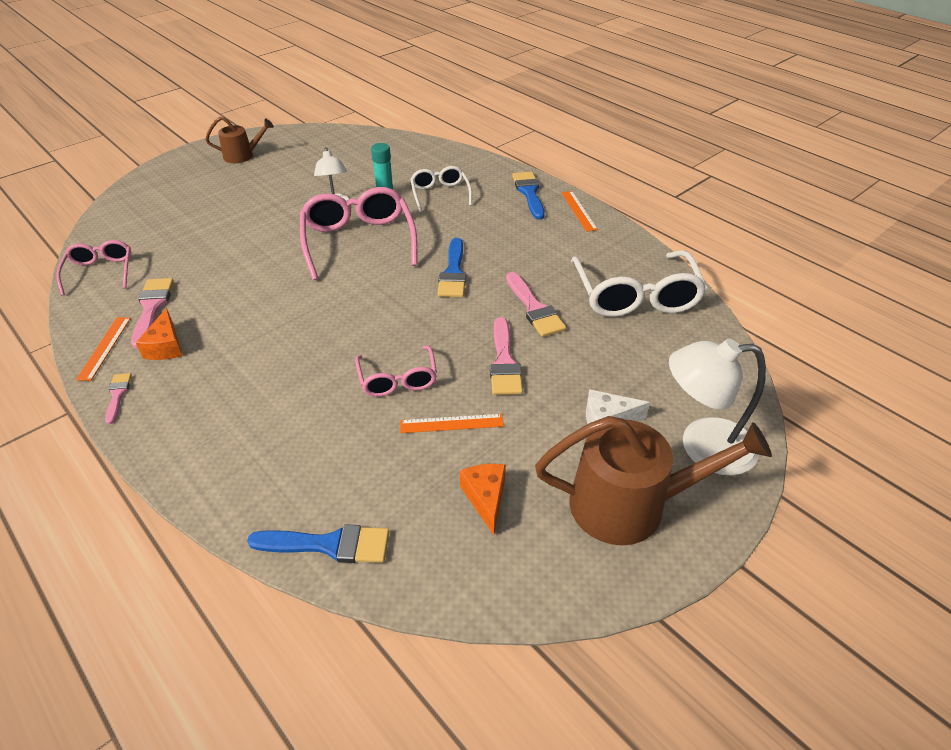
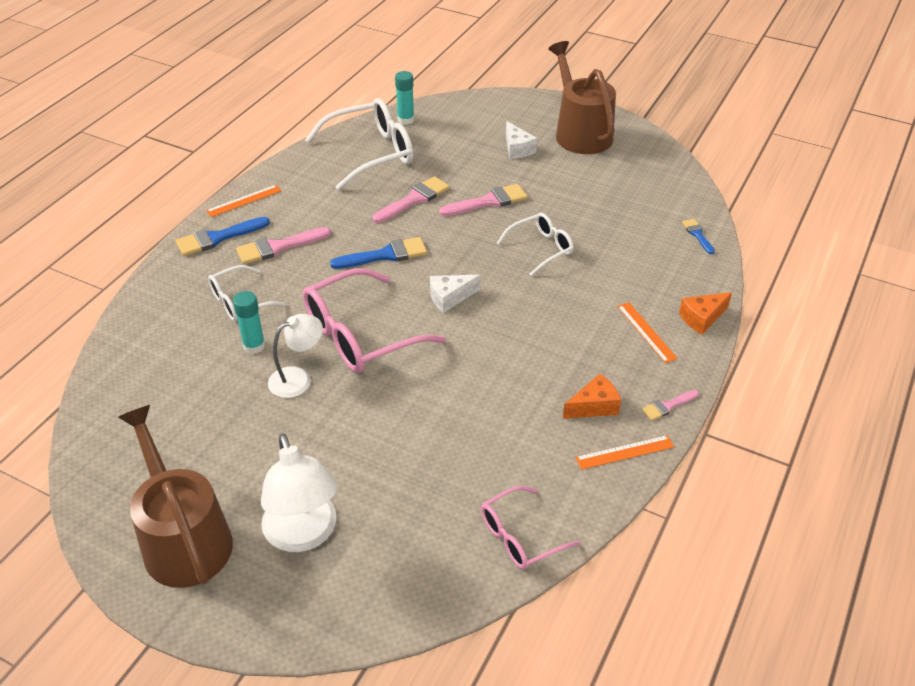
camera: 110 degrees left, 0 degrees up
pink brush [131,278,174,349] -> pink brush moved to [236,227,331,264]
brown watering can [205,117,274,163] -> brown watering can [118,405,233,588], size x1.84
blue brush [247,524,389,563] -> blue brush [682,219,715,254], size x0.57
pink glasses [355,345,437,397] -> white glasses [497,213,574,276]
orange ruler [400,414,504,433] -> orange ruler moved to [617,302,678,363]
orange cheese [460,464,506,535] -> orange cheese moved to [679,292,732,335]
white lamp [669,338,766,475] -> white lamp moved to [261,433,337,552]
none -> turquoise glue stick [395,71,414,125]
none -> white cheese [430,275,481,313]

